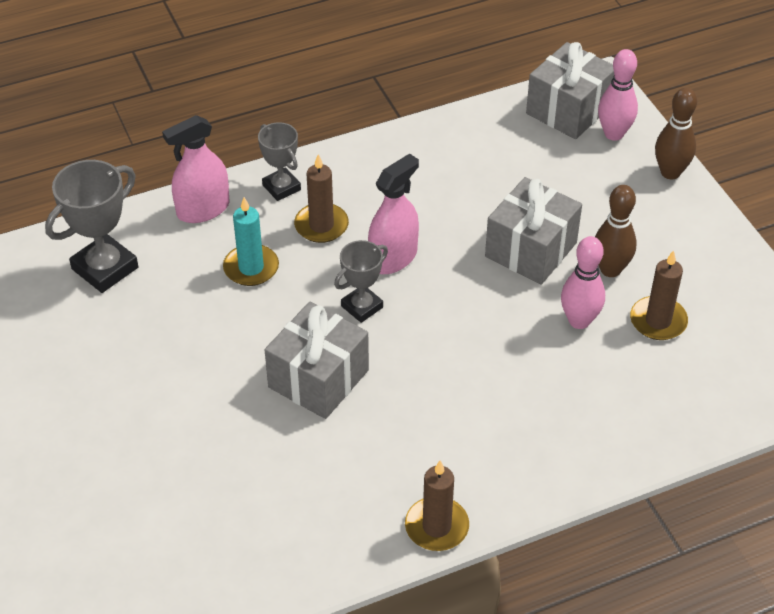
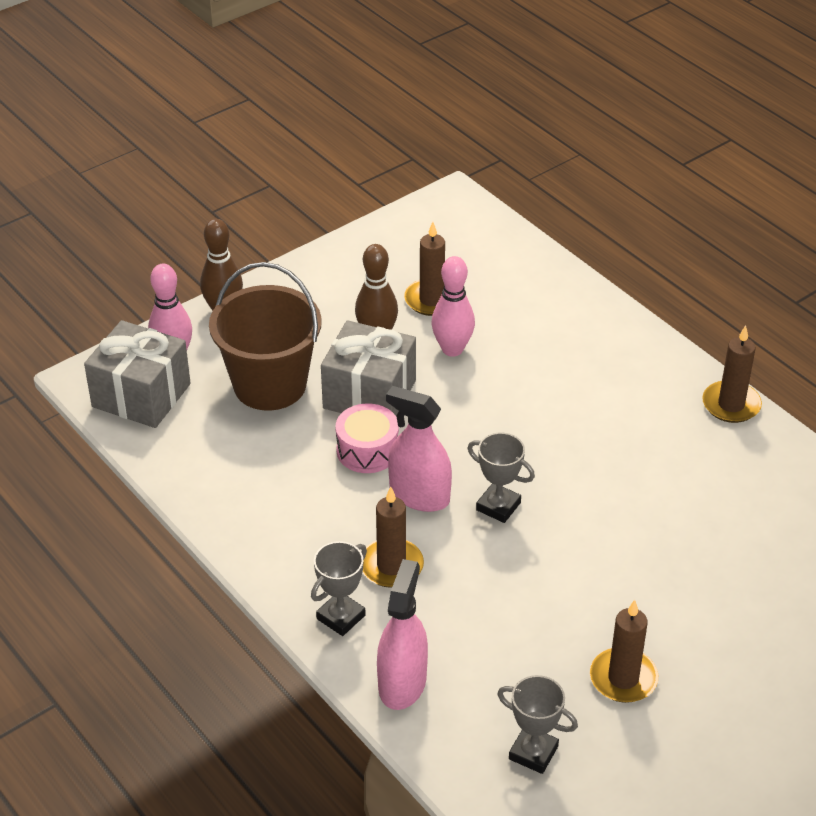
camera: 105 degrees left, 5 degrees down
grey trophy [45,160,138,293] -> grey trophy [497,675,578,774], size x0.62
pink spray bottle [162,115,229,223] -> pink spray bottle turned 120 degrees counterclockwise [377,559,428,710]
turquoise candle [223,197,279,286] -> none
grey gift [265,302,369,419] -> none
none -> brown bucket [209,262,322,410]
none -> pink drum [335,403,399,473]
none -> brown candle [590,600,658,703]

